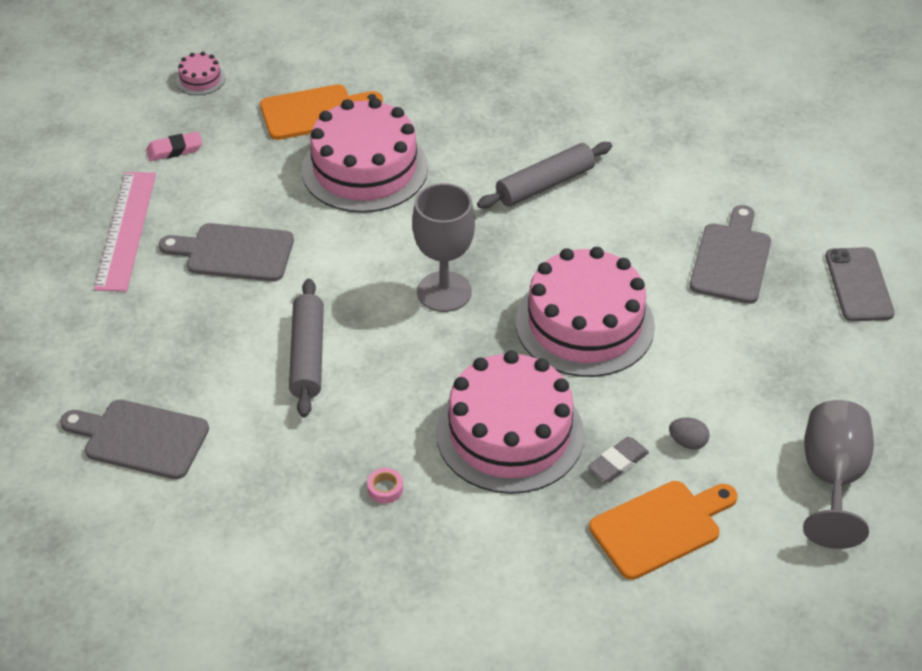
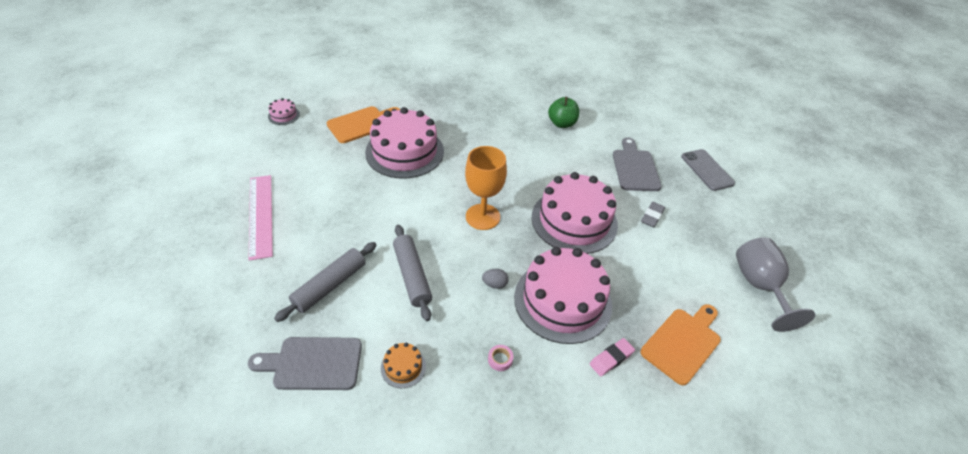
camera: 20 degrees left, 0 degrees up
pink eraser [146,132,202,161] -> pink eraser moved to [590,338,635,376]
grey cutting board [159,223,294,282] -> none
grey goblet [412,183,475,312] -> orange goblet [465,146,507,230]
grey rolling pin [477,142,612,208] -> grey rolling pin moved to [274,242,376,322]
grey eraser [588,437,649,482] -> grey eraser moved to [641,202,665,227]
grey egg [669,418,710,450] -> grey egg moved to [482,269,509,289]
none -> orange cake [381,343,426,388]
none -> green apple [548,97,579,128]

